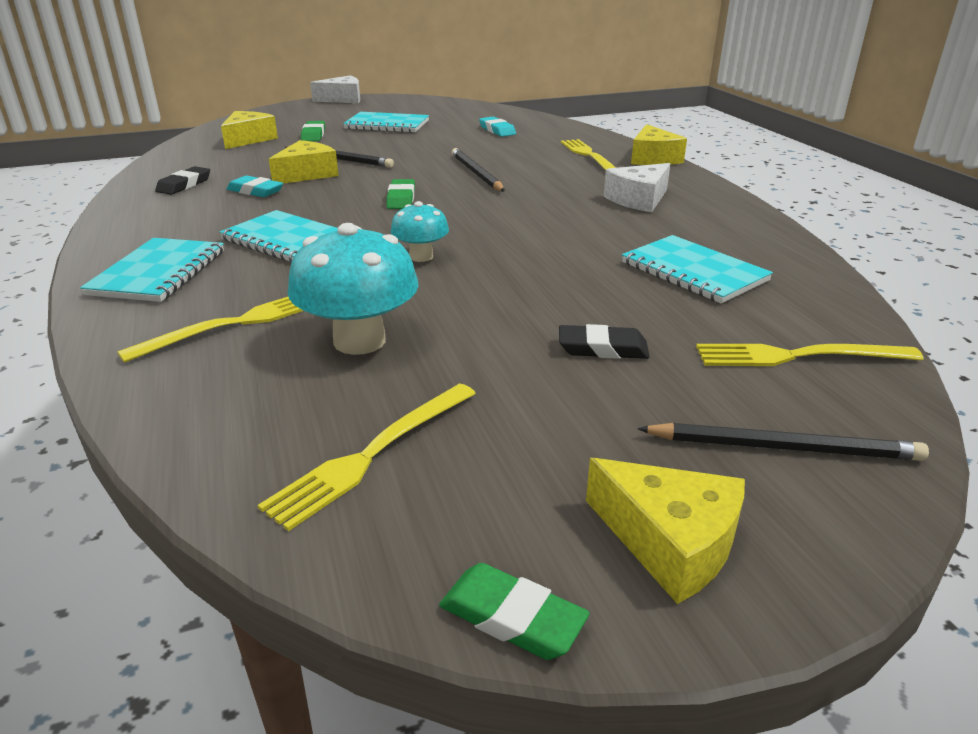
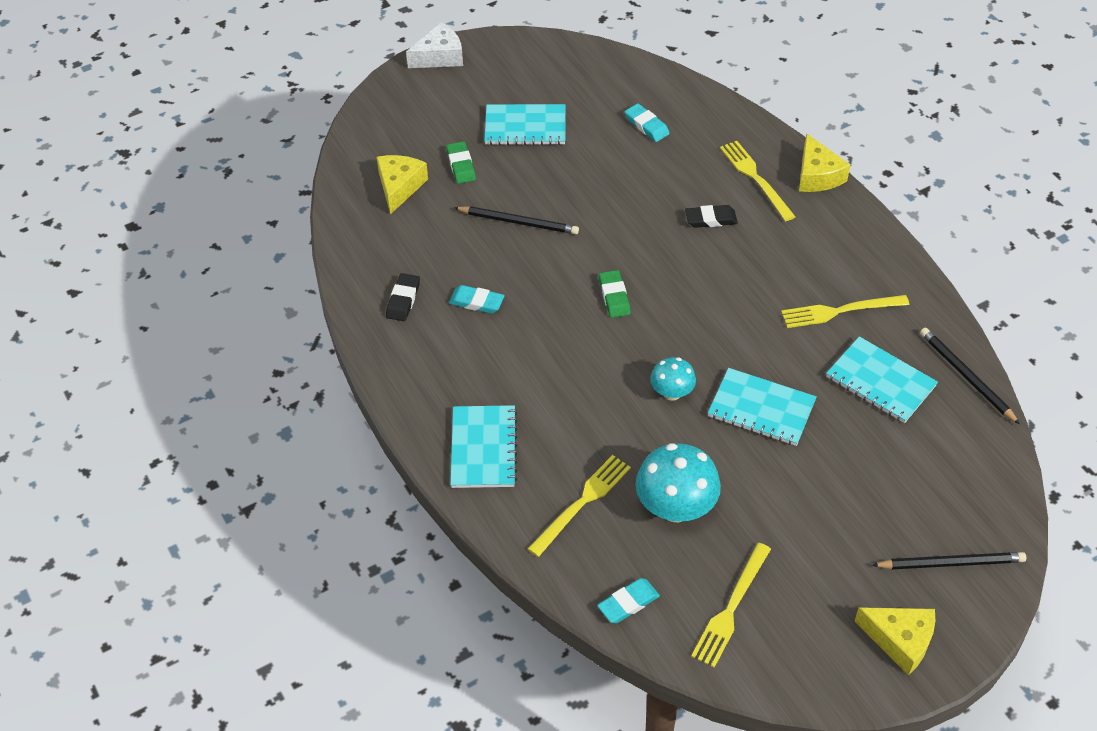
camera: 10 degrees left, 20 degrees up
turquoise notebook [220,210,338,263] -> turquoise notebook moved to [708,368,817,446]
yellow cheese [269,140,339,184] -> none
green eraser [439,563,590,660] -> none
black pencil [452,148,505,192] -> black pencil moved to [920,328,1020,424]
black eraser [559,324,650,359] -> black eraser moved to [685,205,738,228]
white cheese [604,163,670,212] -> none
yellow fork [696,344,924,366] -> yellow fork moved to [781,295,909,328]
none -> turquoise eraser [597,578,660,623]

